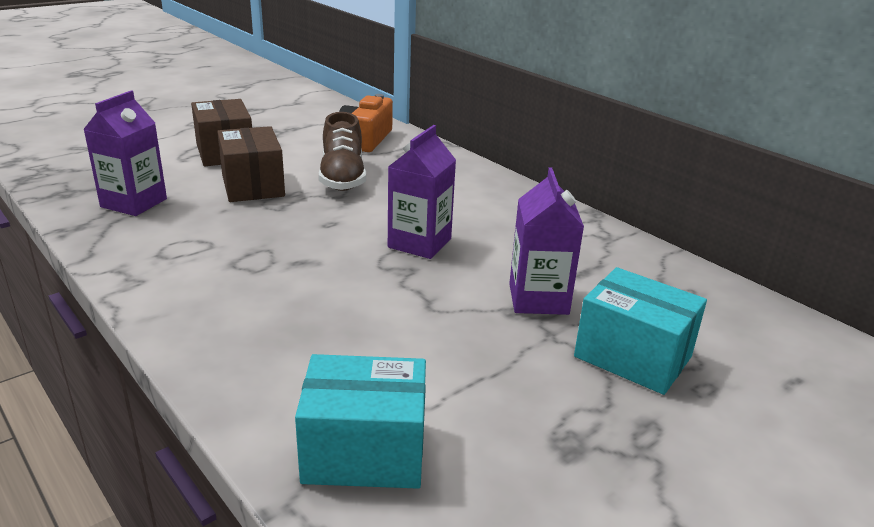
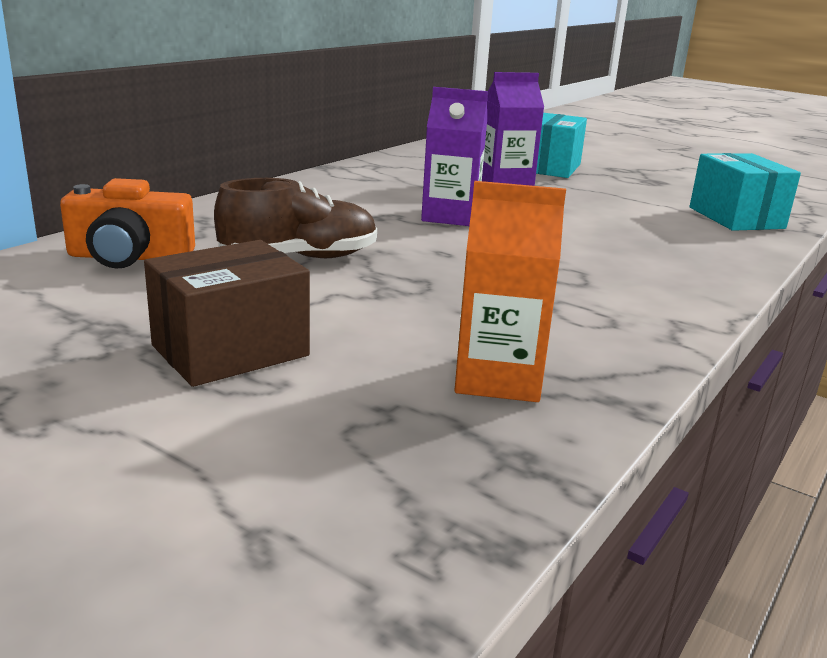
camera: 105 degrees left, 5 degrees down
purple carton [83,91,167,216] -> orange carton [454,181,566,402]
brown box [217,126,285,202] -> none

